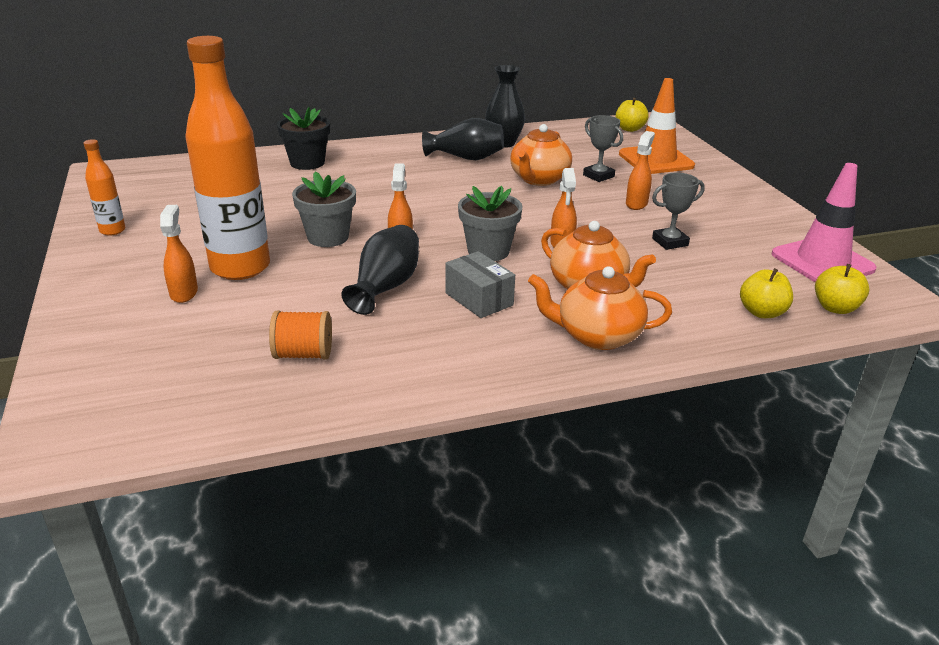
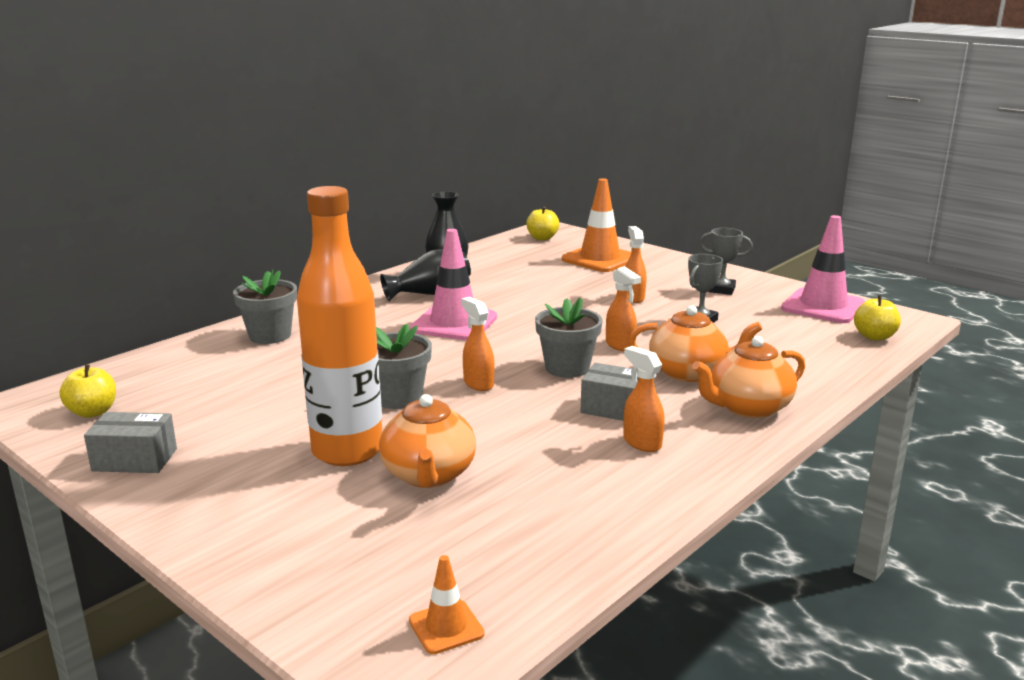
camera: 30 degrees left, 10 degrees down
orange bottle [84,139,125,236] -> grey box [84,412,177,473]
orange spray bottle [160,205,198,303] -> orange spray bottle moved to [623,346,665,452]
orange spool [269,310,332,360] -> none
black flower pot [277,107,330,170] -> grey flower pot [233,269,297,344]
black vase [341,225,419,315] -> none
orange teapot [510,124,572,186] -> orange teapot moved to [379,394,476,488]
grey trophy [583,115,623,182] -> grey trophy moved to [699,228,753,295]
yellow apple [740,268,793,318] -> yellow apple moved to [60,364,116,418]
none -> orange traffic cone [409,555,485,654]
none -> pink traffic cone [410,229,497,340]

